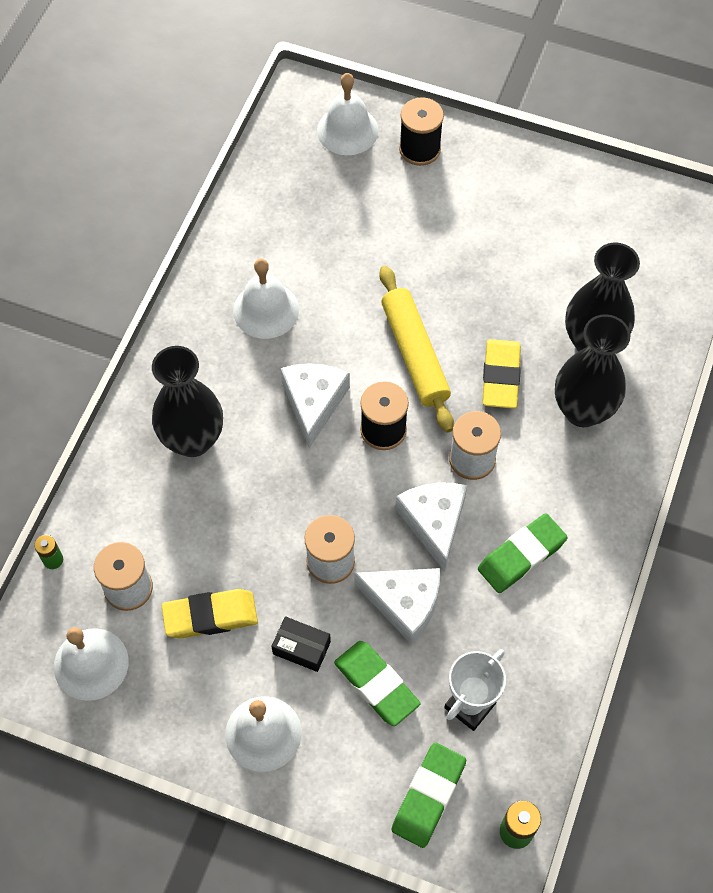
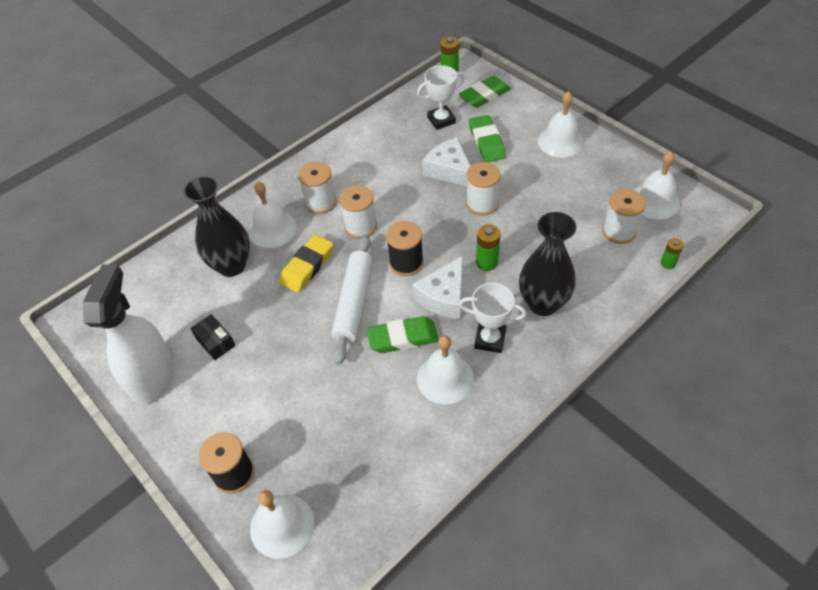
camera: 150 degrees left, 10 degrees down
yellow eraser [162,589,258,639] -> none
black box [272,616,331,672] -> black box moved to [190,314,235,360]
yellow rolling pin [379,266,454,433] -> white rolling pin [331,235,373,365]
white cheese [395,483,467,572] -> none
green eraser [478,513,568,593] -> green eraser moved to [367,316,439,353]
black vase [555,314,630,427] -> white bell [248,182,297,248]
none -> white spray bottle [83,264,173,404]
none -> white spool [298,162,337,214]
none -> white trophy [459,283,526,353]
none -> green battery [476,224,500,271]

